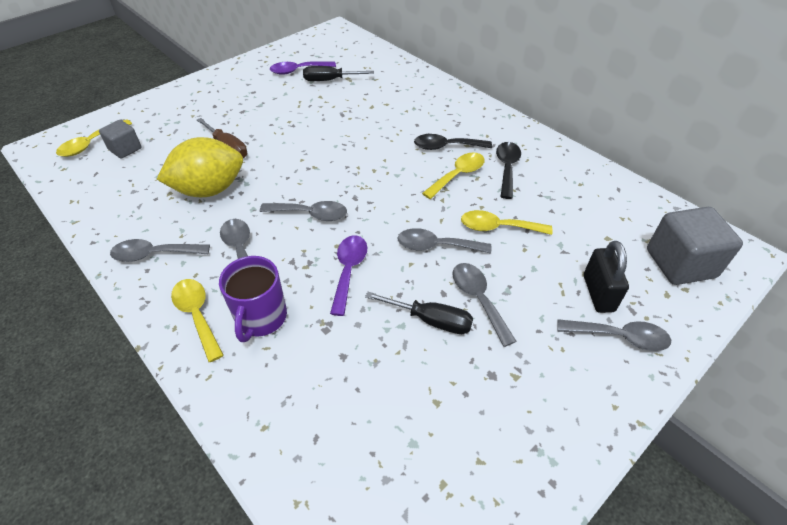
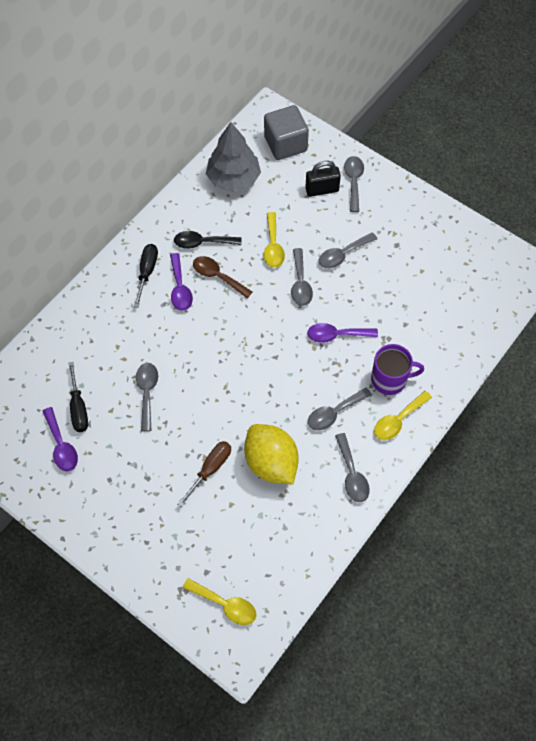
camera: 100 degrees left, 15 degrees up
grey cube [99,120,142,159] -> none
grey spoon [260,201,347,221] -> grey spoon moved to [136,363,158,431]
black screwdriver [365,292,473,334] -> black screwdriver moved to [134,244,158,308]
black spoon [414,134,492,150] -> purple spoon [170,253,193,311]
yellow spoon [422,152,485,199] -> brown spoon [193,256,252,298]
none -> grey tree [206,122,261,192]

